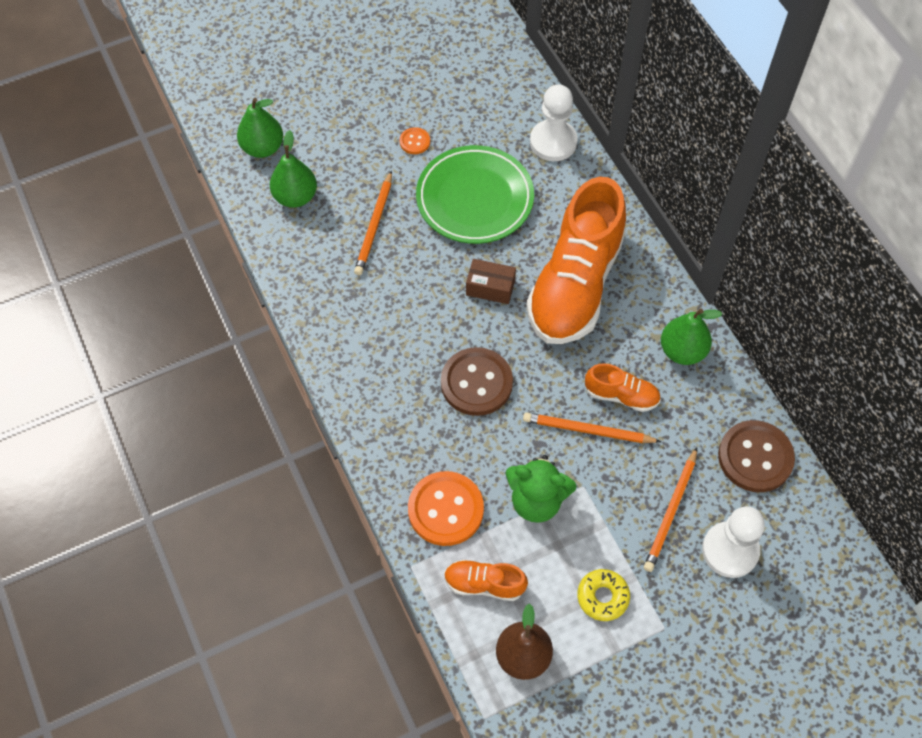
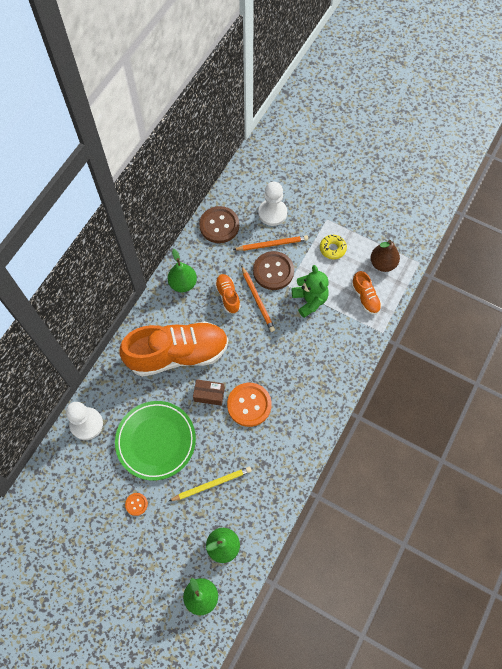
camera: 125 degrees left, 5 degrees up
orange pencil [354,171,392,275] -> yellow pencil [169,467,252,501]
orange button [408,471,484,546] -> orange button moved to [227,383,272,427]
brown button [441,347,513,416] -> brown button moved to [253,251,294,290]
brown box [466,259,516,304] -> brown box turned 60 degrees counterclockwise [193,379,225,406]

